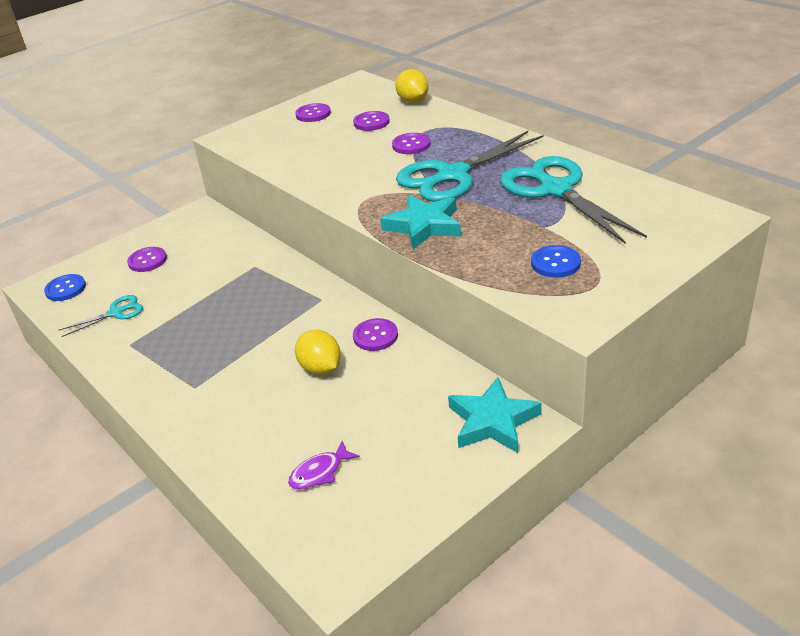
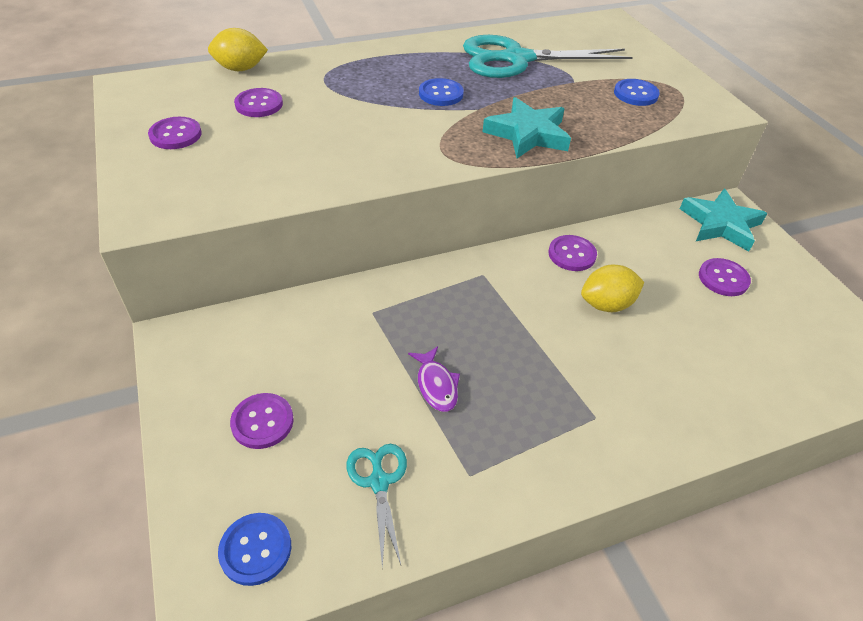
camera: 75 degrees left, 10 degrees up
purple fish [288,441,360,490] -> purple fish moved to [408,346,460,412]
purple button [392,133,430,154] -> purple button moved to [699,258,751,296]
turquoise scissors [396,131,544,202] -> blue button [419,78,464,106]

